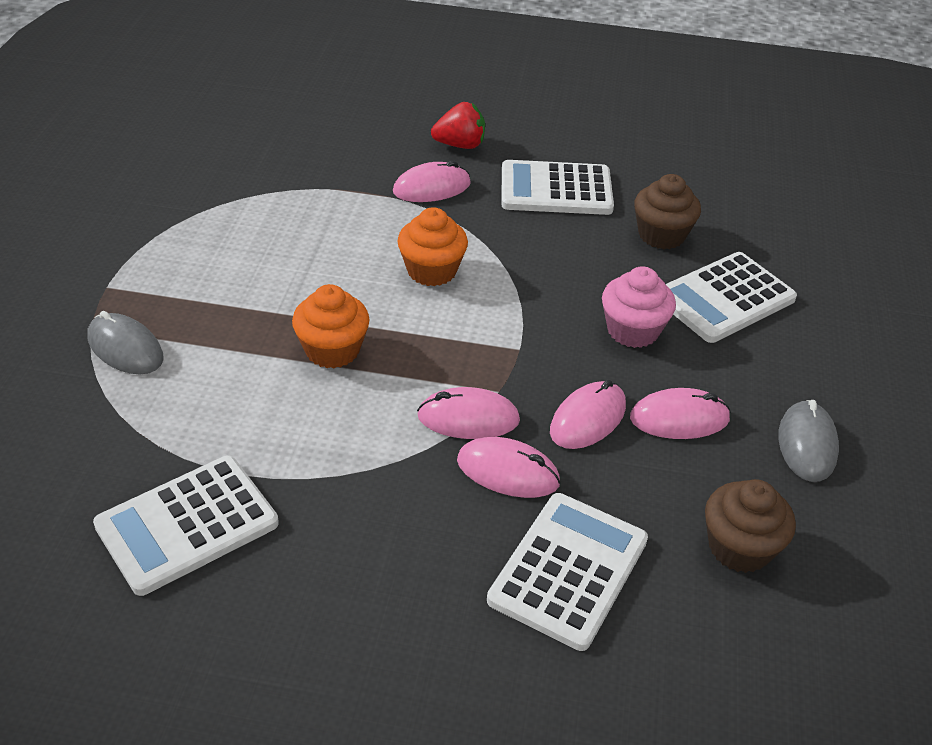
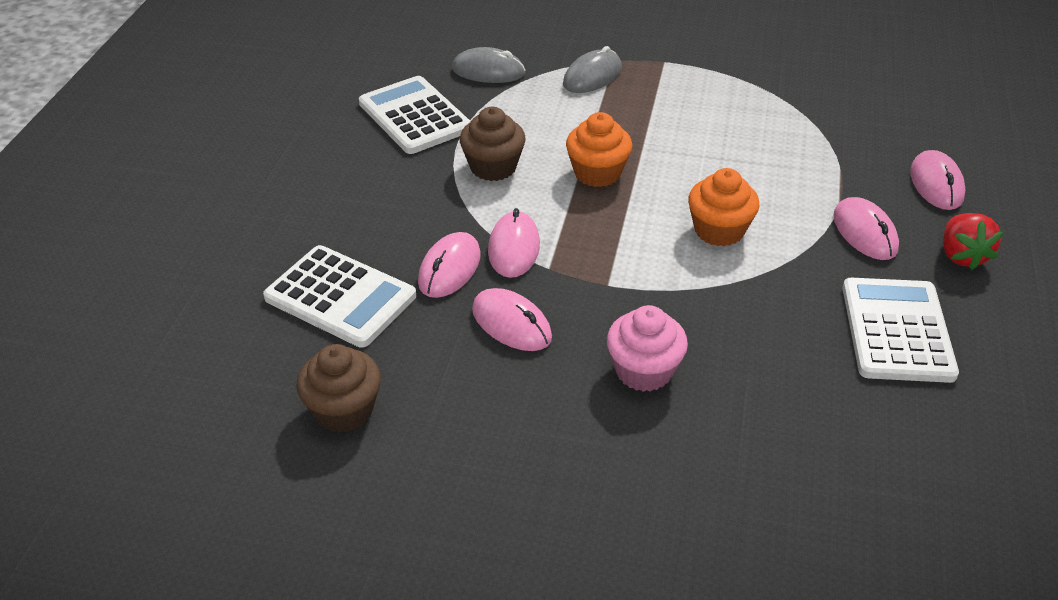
camera: 95 degrees right, 0 degrees up
pink mouse [630,388,731,439] -> pink mouse moved to [910,150,966,210]
brown cupcake [634,174,701,249] -> brown cupcake moved to [460,107,526,181]
white calculator [666,252,797,343] -> none
grey mouse [778,400,839,482] -> grey mouse moved to [452,47,526,83]

